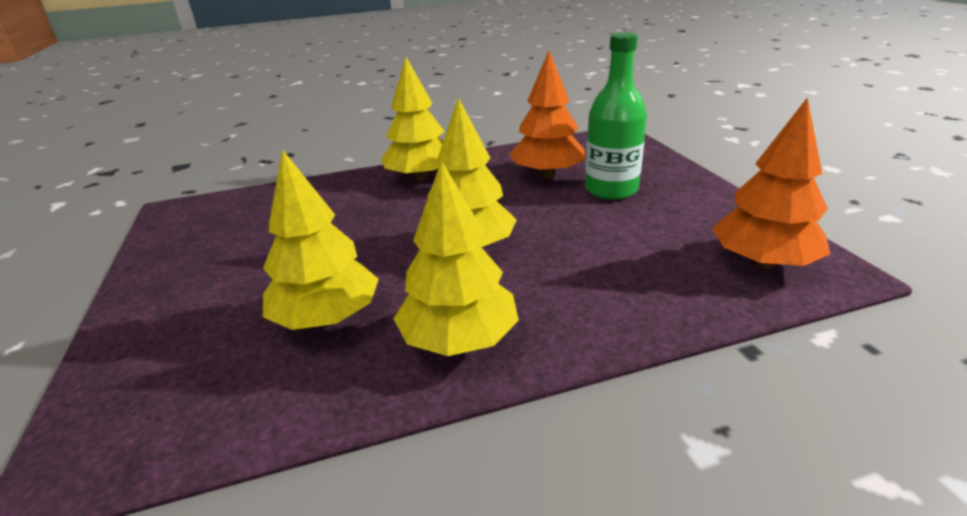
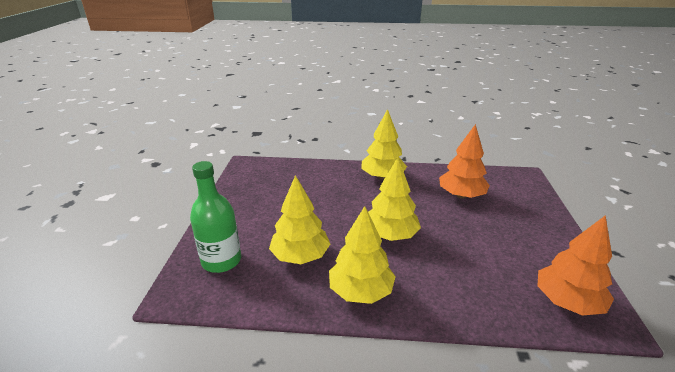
camera: 20 degrees right, 0 degrees up
green bottle [585,32,647,200] -> green bottle moved to [190,161,241,273]

